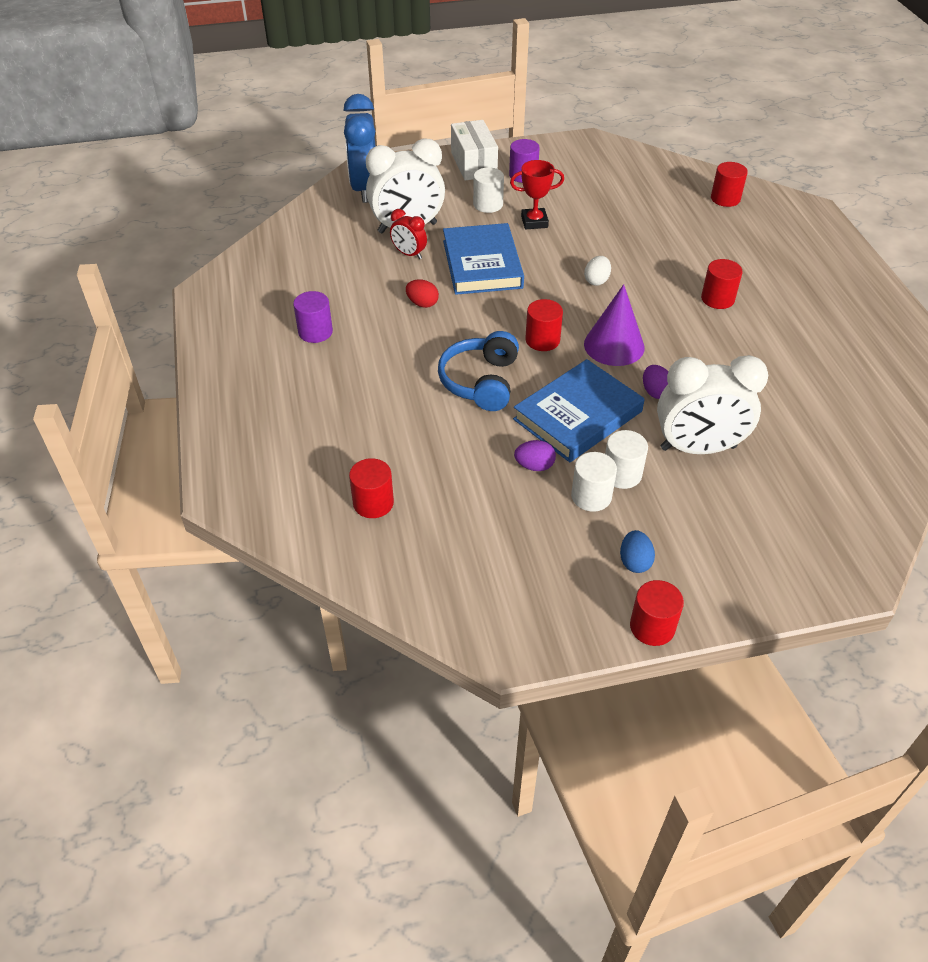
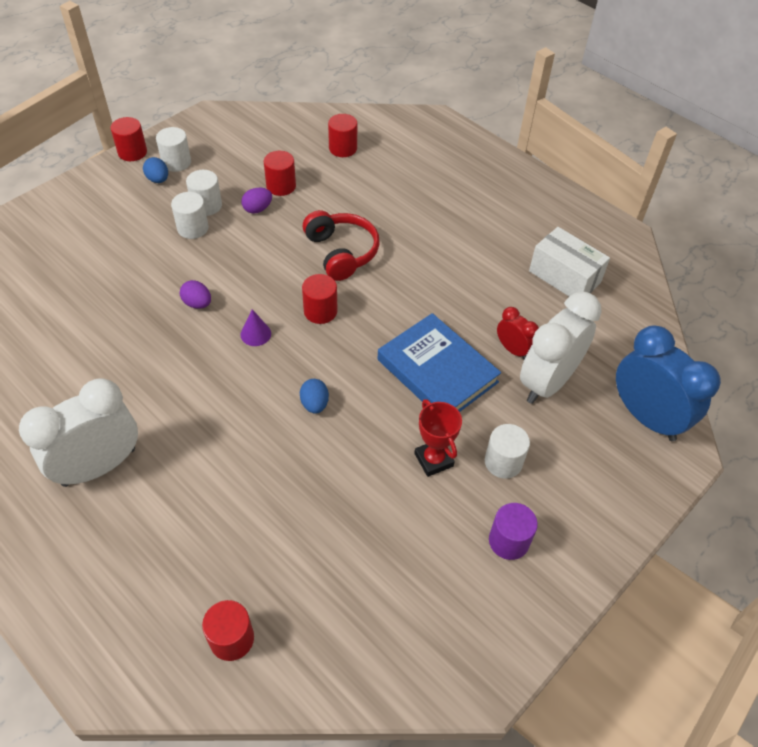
camera: 145 degrees right, 5 degrees up
purple cylinder [293,291,333,343] -> none
red clock [390,209,427,259] -> red clock turned 45 degrees clockwise [497,307,539,359]
red egg [406,279,439,308] -> none
blue headphones [438,331,519,411] -> red headphones [303,210,379,281]
white box [451,120,498,180] -> white box moved to [529,227,610,296]
red trophy [510,160,564,229] -> red trophy turned 75 degrees counterclockwise [414,399,462,477]
blue book [513,359,645,462] -> none
white egg [584,256,611,286] -> blue egg [300,379,329,414]
purple cone [584,284,645,366] -> purple cone [241,309,271,346], size x0.51
white clock [657,355,768,454] -> white clock moved to [19,378,138,487]
red cylinder [701,259,743,309] -> red cylinder moved to [264,151,296,196]
none -> white cylinder [156,127,191,172]

